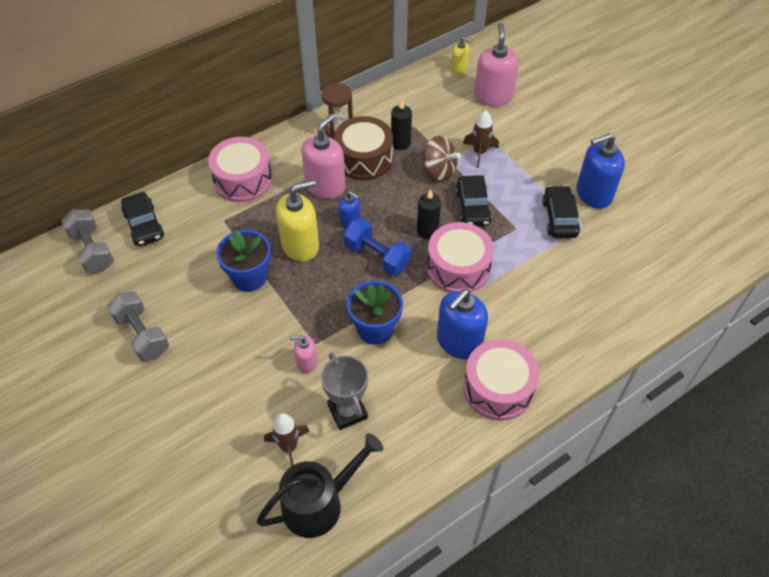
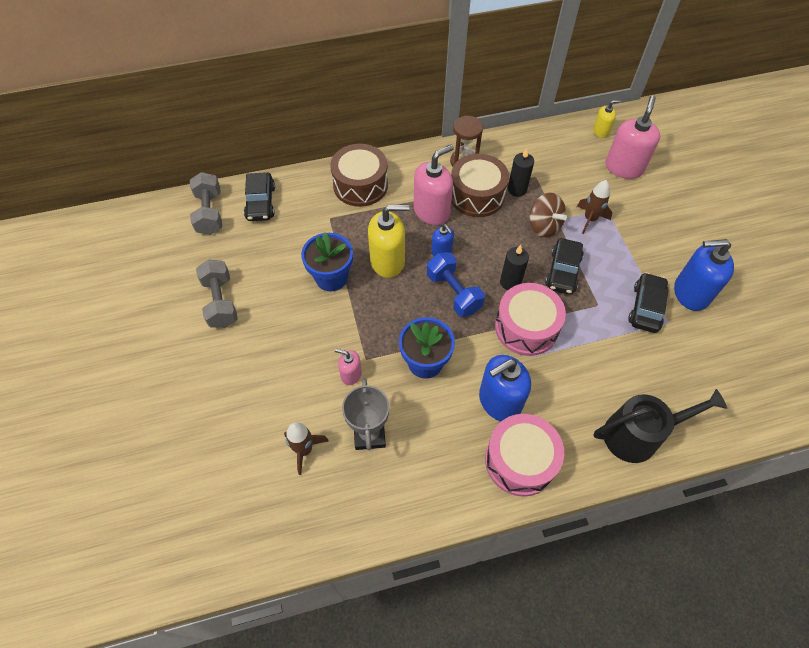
camera: 20 degrees right, 5 degrees up
pink drum [208,137,272,202] -> brown drum [330,144,388,207]
black watering can [257,433,384,538] -> black watering can moved to [593,389,727,463]
yellow soap dispenser [451,37,472,74] -> yellow soap dispenser turned 60 degrees counterclockwise [593,100,622,138]

